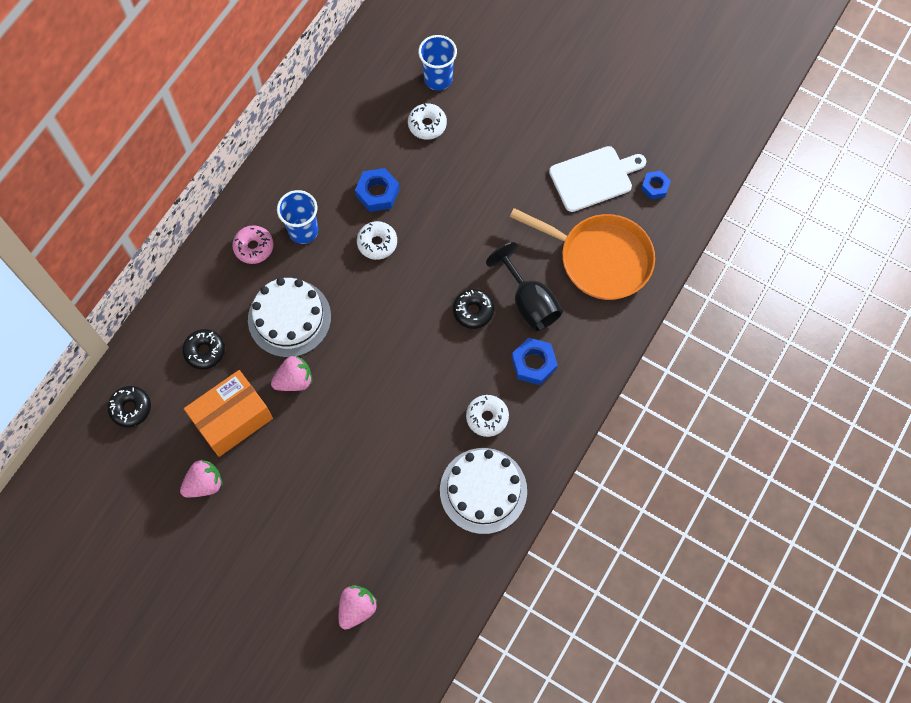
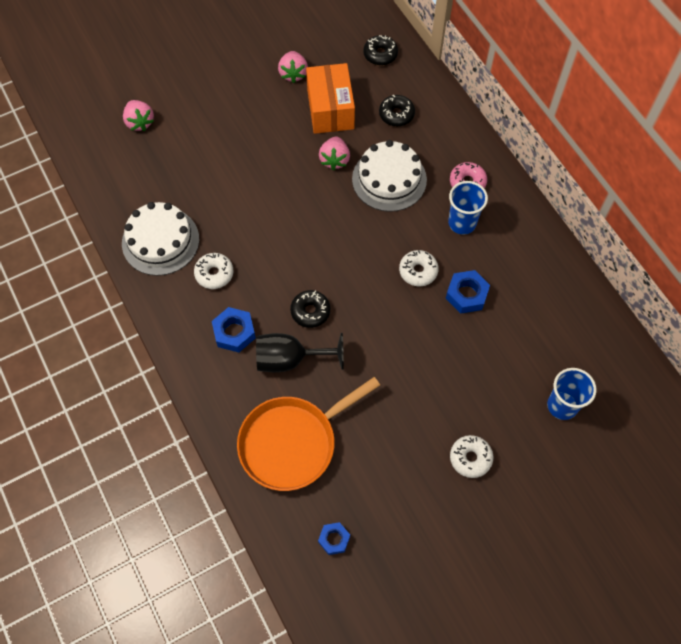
camera: 120 degrees right, 5 degrees down
white donut [408,103,447,140] -> white donut moved to [450,435,493,478]
white cutting board [549,146,646,212] -> none

